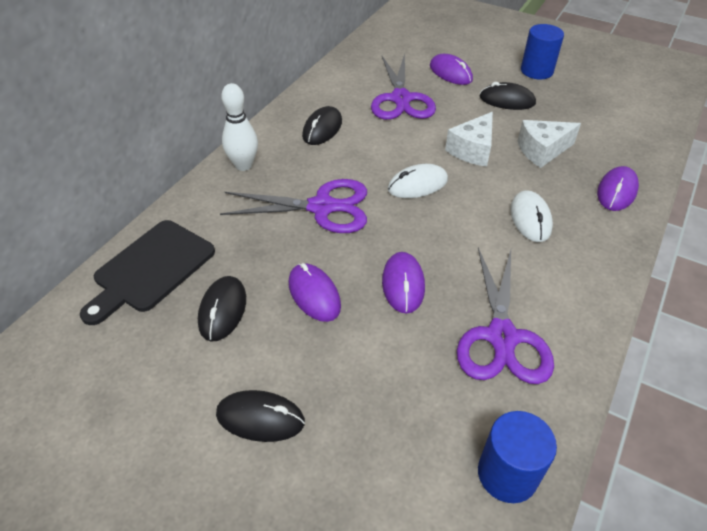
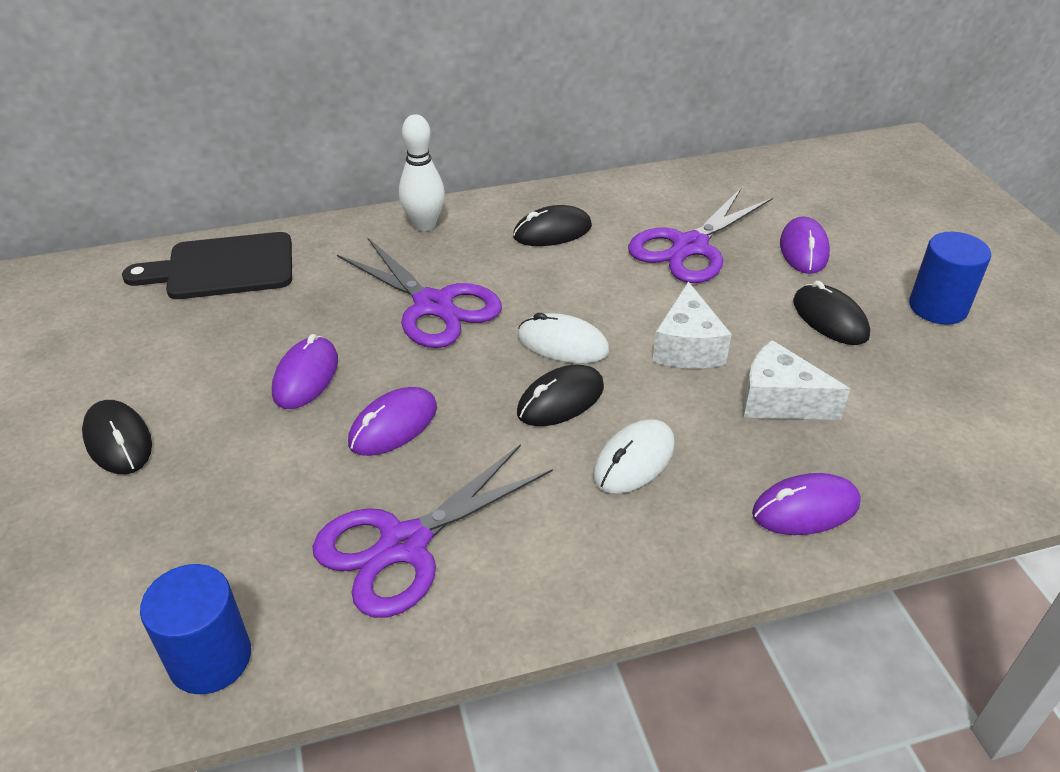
camera: 45 degrees right, 5 degrees down
black mouse [198,276,246,341] -> black mouse moved to [517,365,604,426]
white cheese [445,112,493,167] -> white cheese turned 75 degrees counterclockwise [652,282,732,369]

